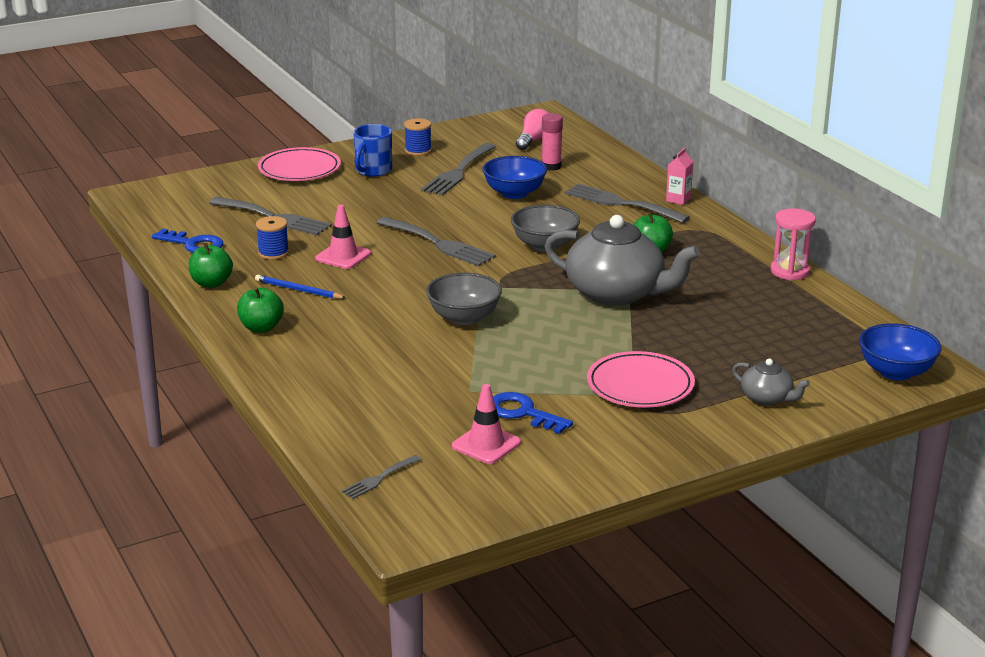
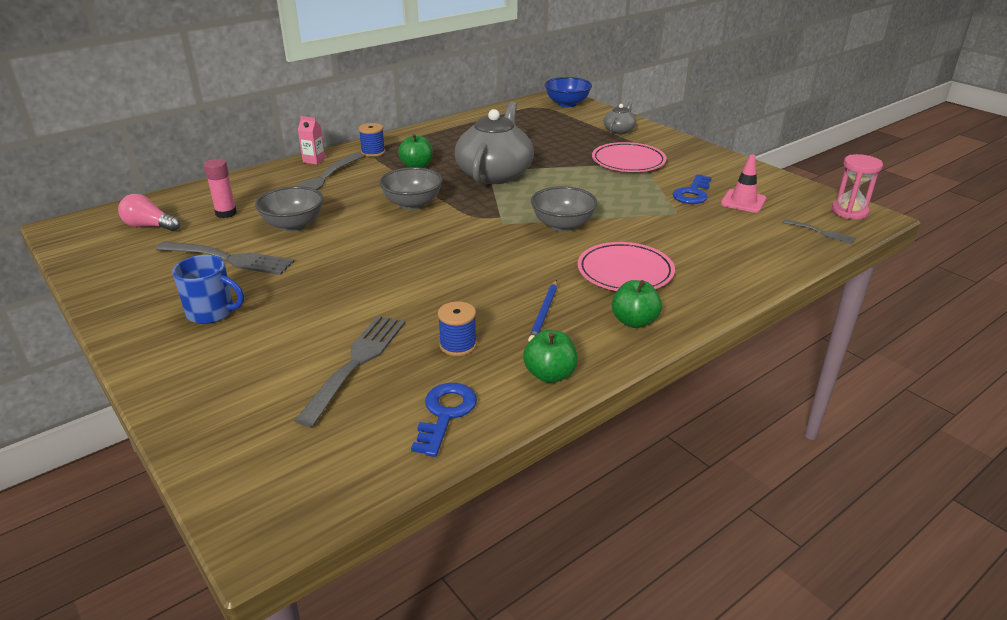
camera: 100 degrees left, 5 degrees up
pink plate [258,147,341,181] -> pink plate moved to [578,242,675,291]
pink traffic cone [315,205,371,269] -> none
grey fork [376,217,496,266] -> none
blue spool [404,118,432,156] -> blue spool moved to [358,123,385,157]
blue bowl [483,156,547,199] -> grey bowl [255,186,323,232]
pink hourglass [770,208,816,280] -> pink hourglass moved to [832,154,883,219]

